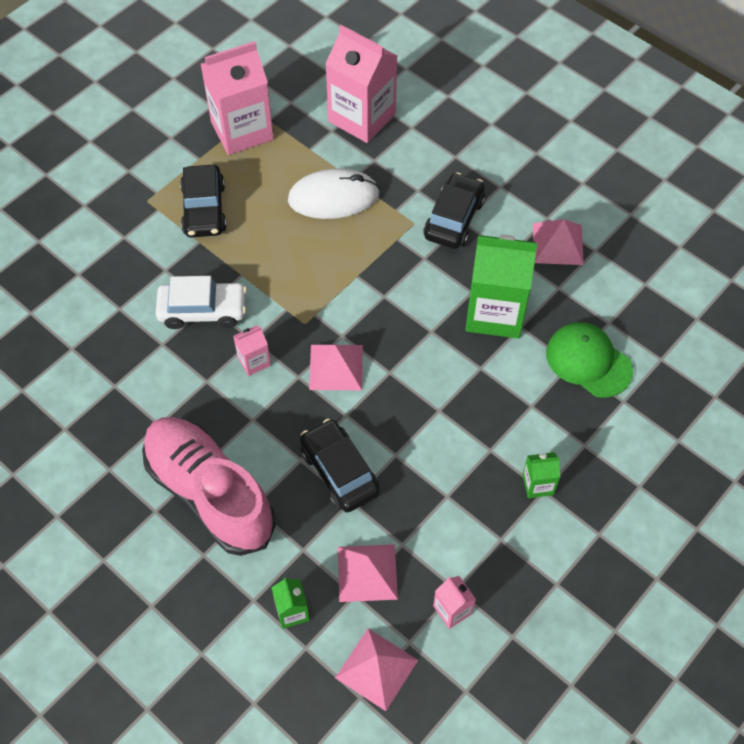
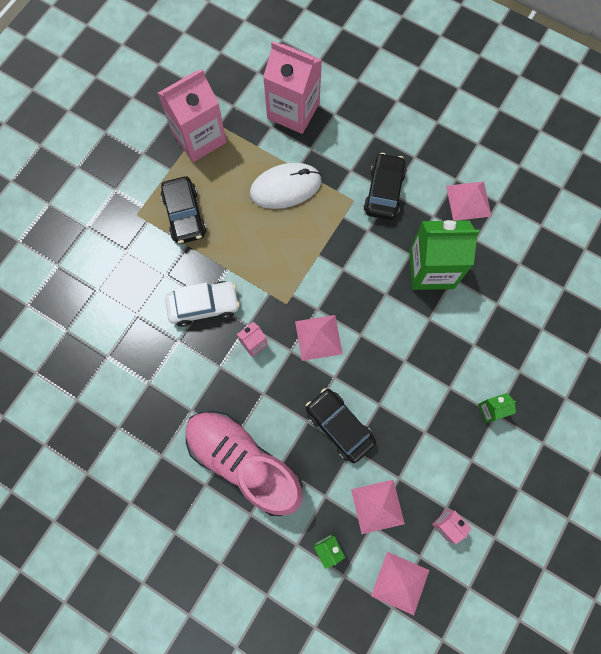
camera: 10 degrees left, 15 degrees up
green cap [546,322,633,398] -> none

